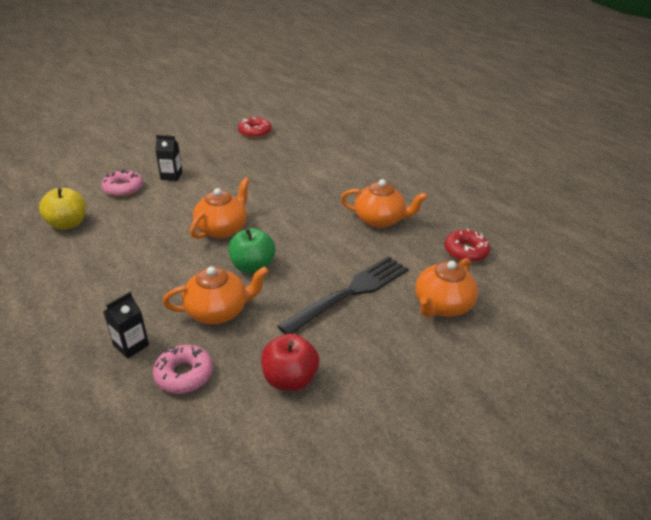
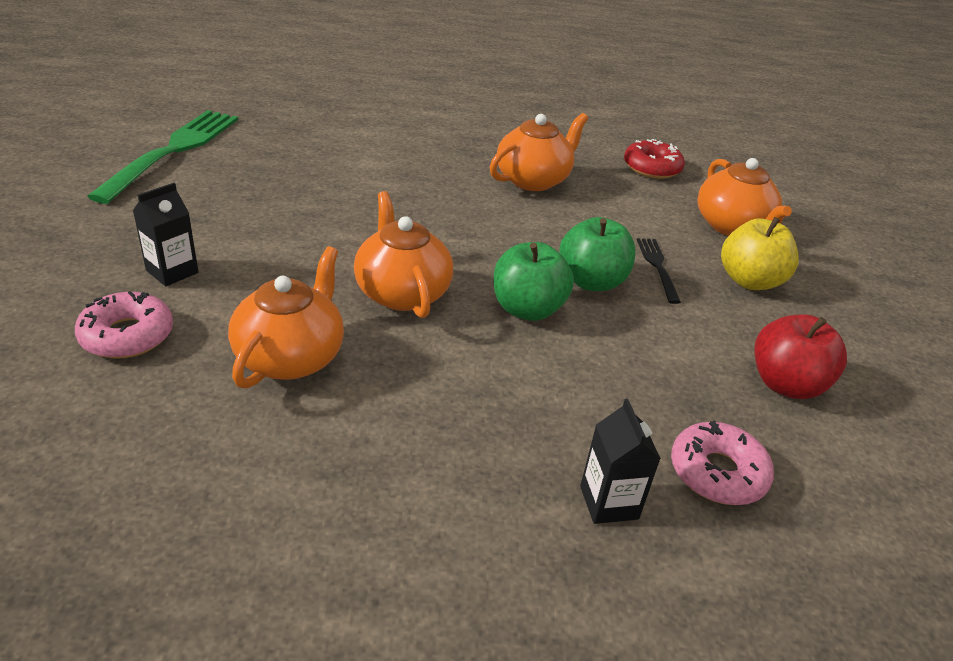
camera: 55 degrees left, 0 degrees up
yellow apple [39,188,86,230] -> yellow apple moved to [721,217,799,290]
orange teapot [163,266,269,324] -> orange teapot moved to [228,246,344,389]
red donut [238,117,272,138] -> green fork [87,110,238,204]
black fork [278,256,408,334] -> black fork [637,238,681,304], size x0.48
none -> green apple [559,217,636,291]

